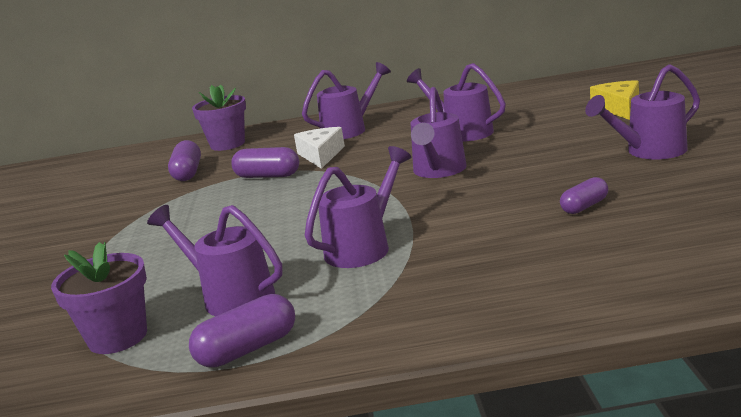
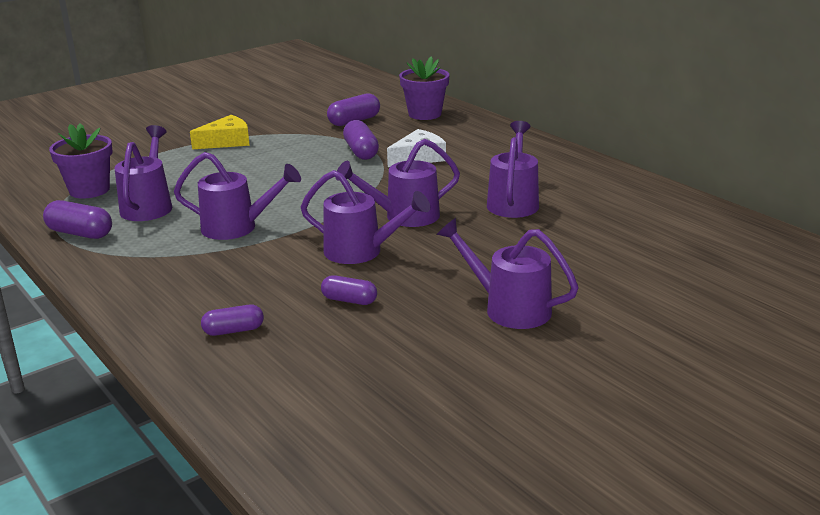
camera: 55 degrees right, 5 degrees up
purple watering can [302,62,391,139] -> purple watering can moved to [301,170,430,264]
yellow cheese [590,80,639,120] -> yellow cheese moved to [190,115,250,149]
none -> purple capsule [201,305,264,336]

